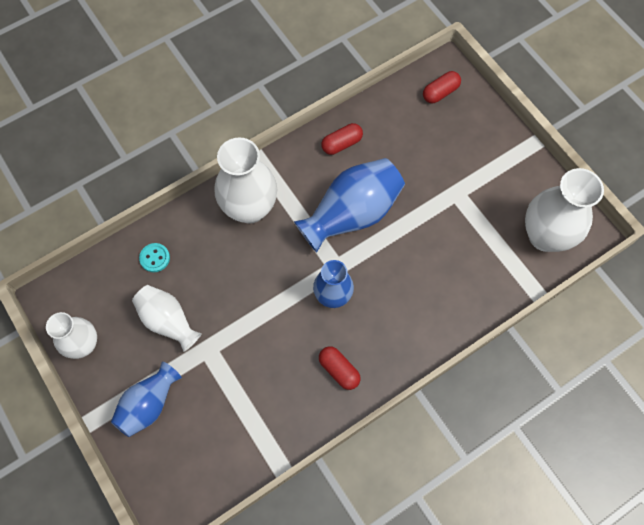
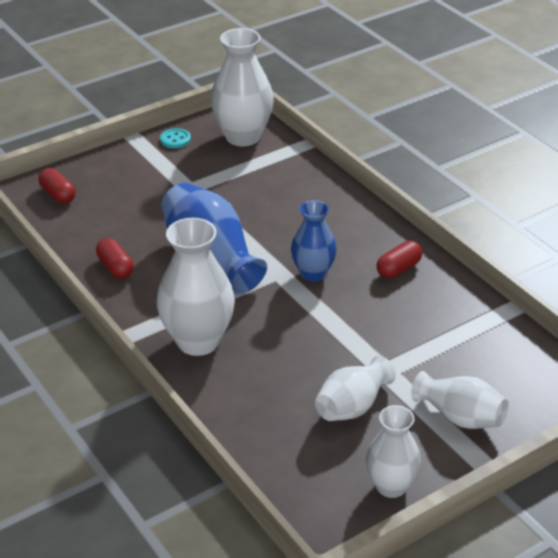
camera: 90 degrees left, 30 degrees down
blue vase [111,362,182,437] -> white vase [411,371,509,429]
turquoise button [139,243,170,272] -> turquoise button moved to [160,128,191,148]

